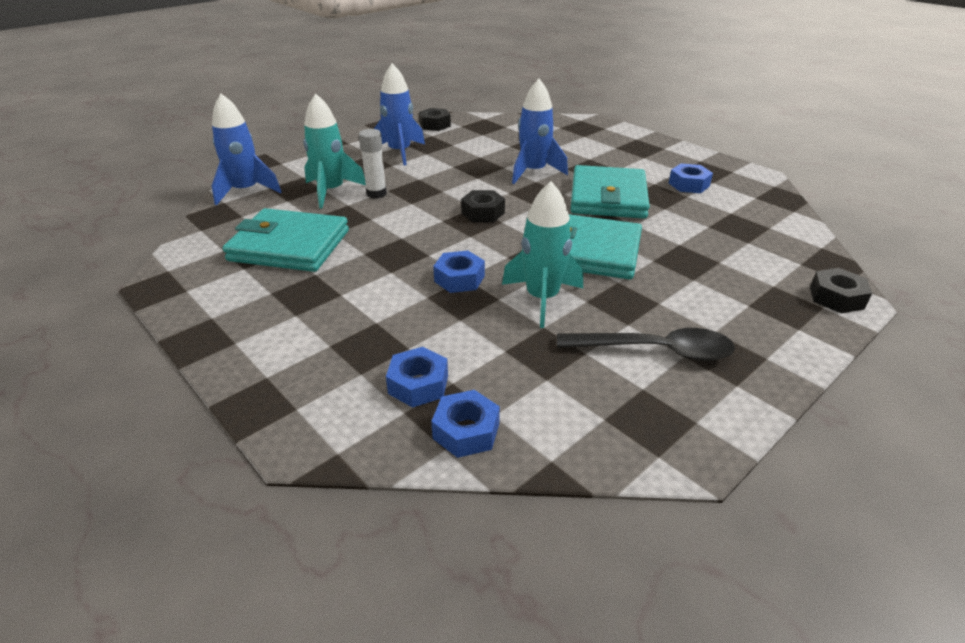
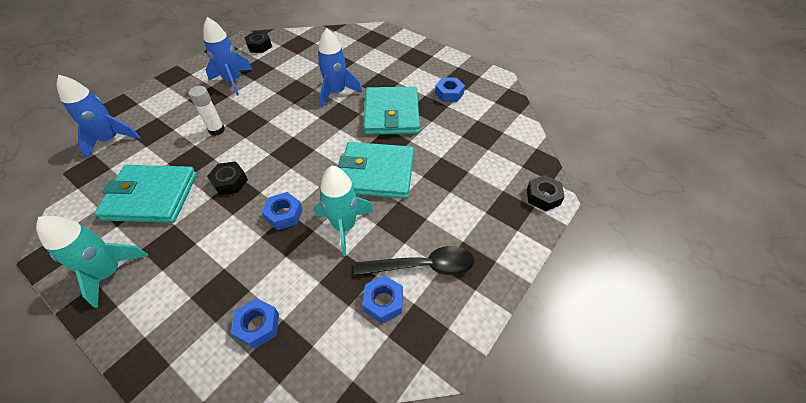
camera: 10 degrees left, 15 degrees up
turquoise rocket [303,93,366,208] -> turquoise rocket moved to [36,216,148,308]
blue nut [431,390,500,458] -> blue nut moved to [363,276,403,323]
black nut [461,190,505,222] -> black nut moved to [207,161,248,195]

